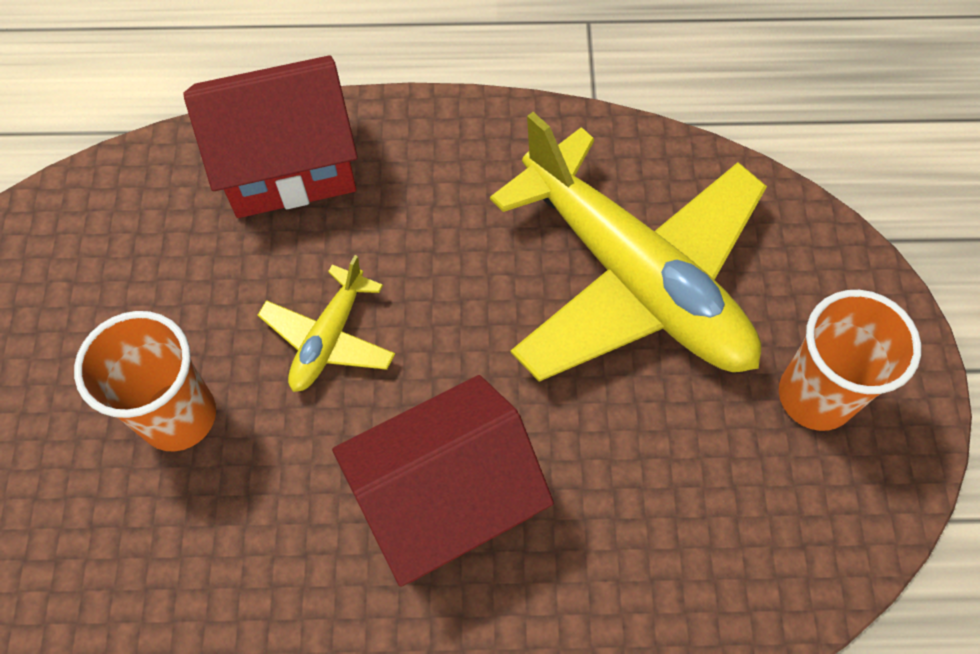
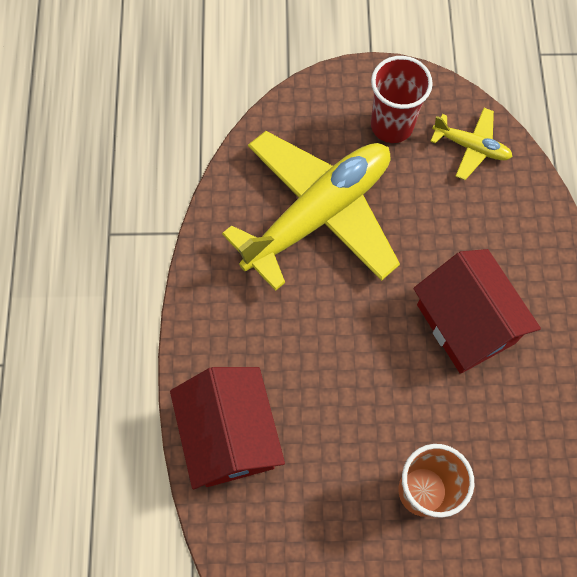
camera: 90 degrees left, 5 degrees up
yellow plane [258,255,395,392] -> yellow plane moved to [430,108,513,180]
orange cup [779,290,921,431] -> red cup [371,56,433,143]

